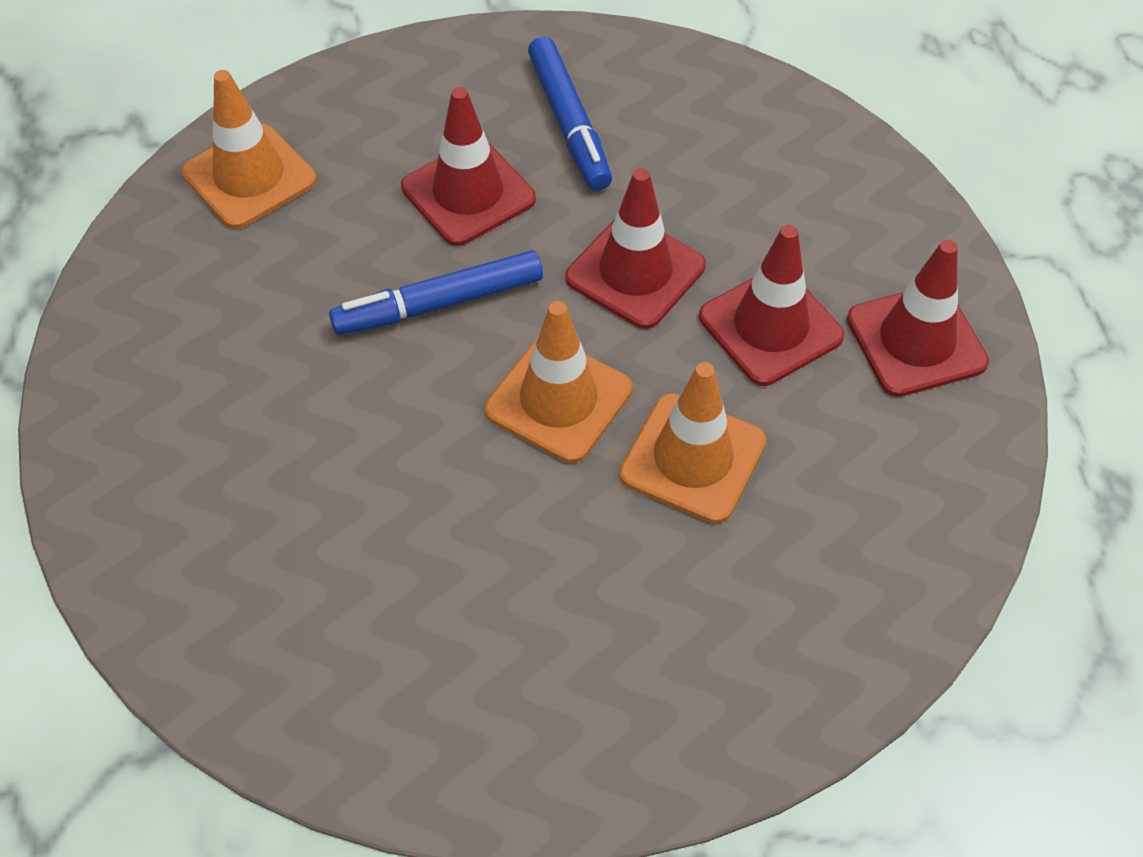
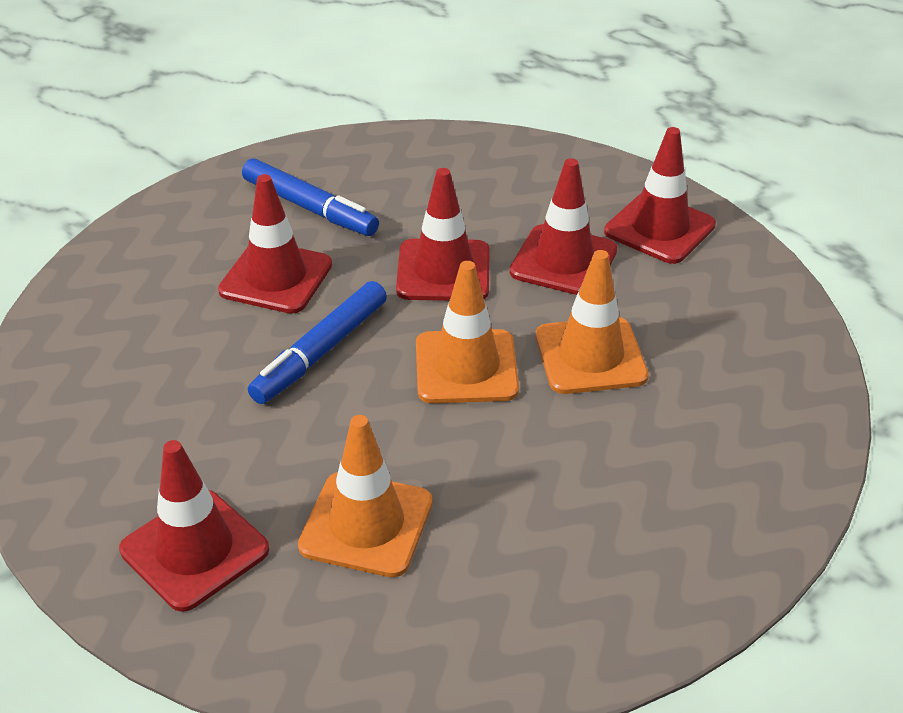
camera: 35 degrees left, 15 degrees down
orange traffic cone [182,70,316,229] -> orange traffic cone moved to [298,415,433,577]
none -> red traffic cone [119,440,269,612]

